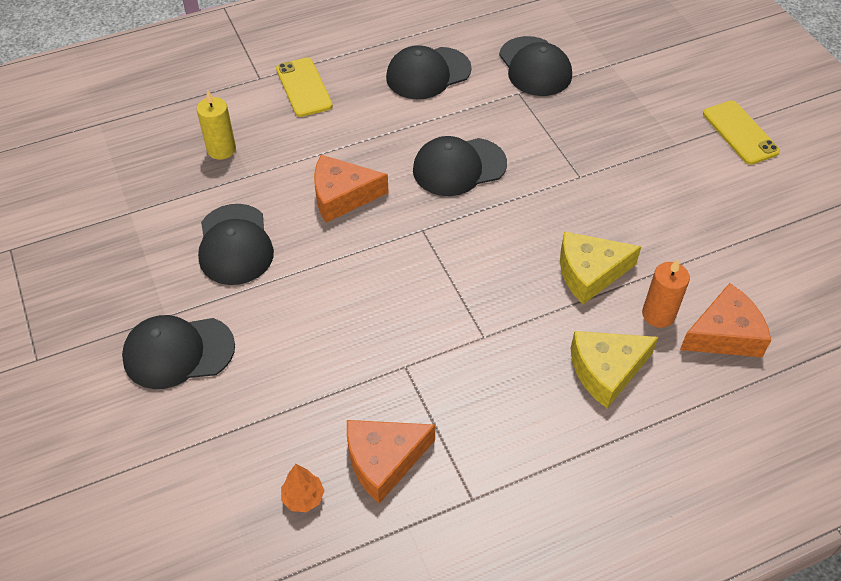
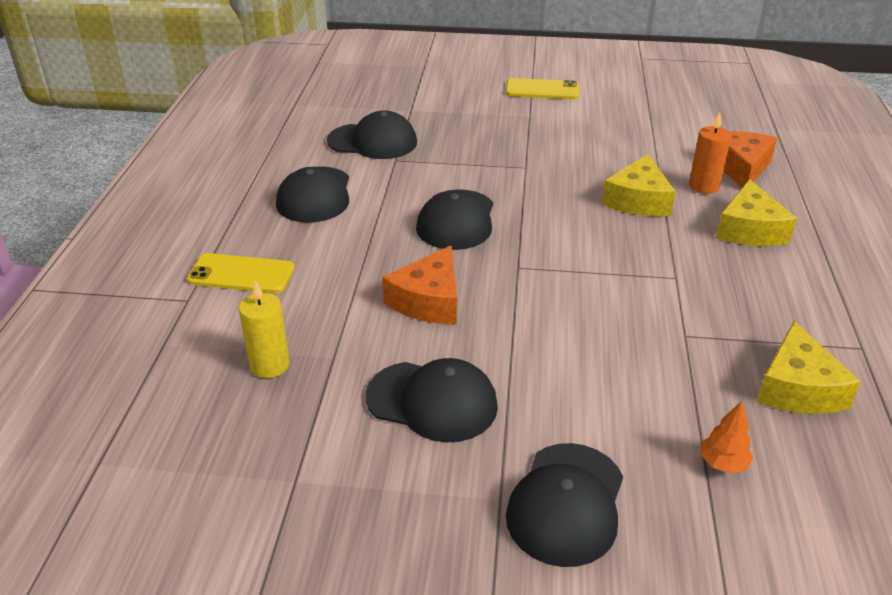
camera: 60 degrees left, 15 degrees down
orange tree [281,464,325,512] -> orange tree moved to [701,401,753,474]
orange cheese [347,420,436,504] -> yellow cheese [756,321,861,414]

